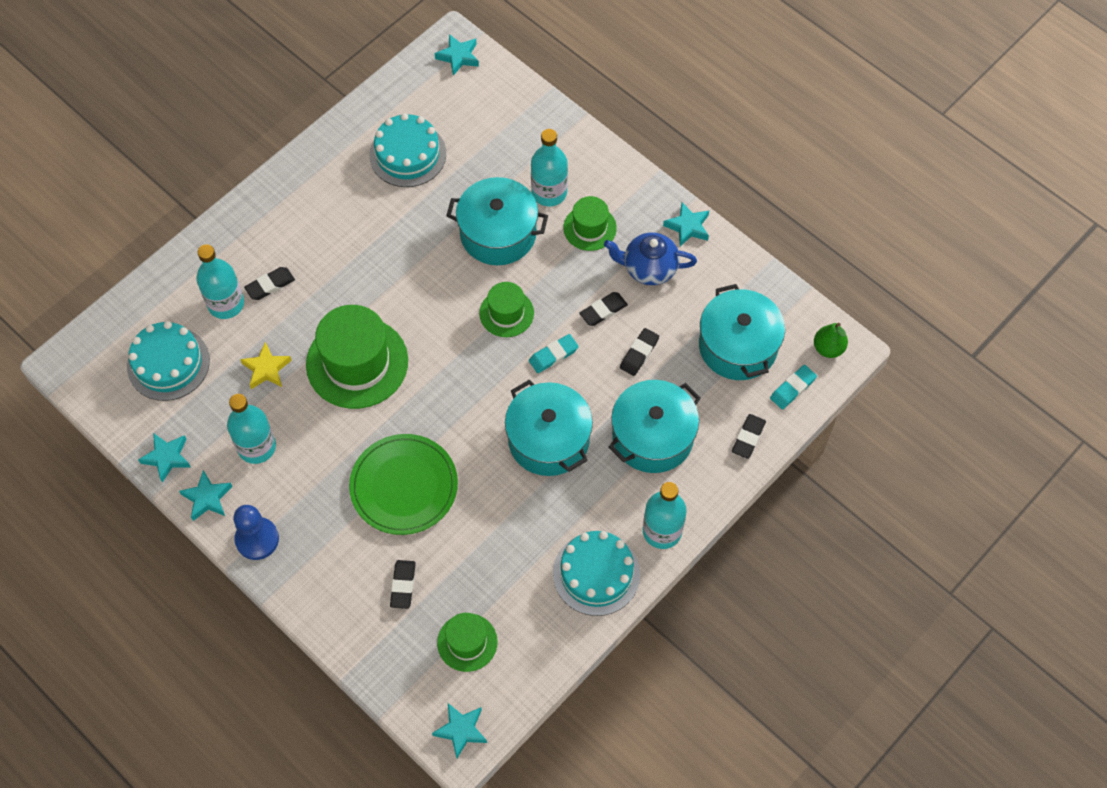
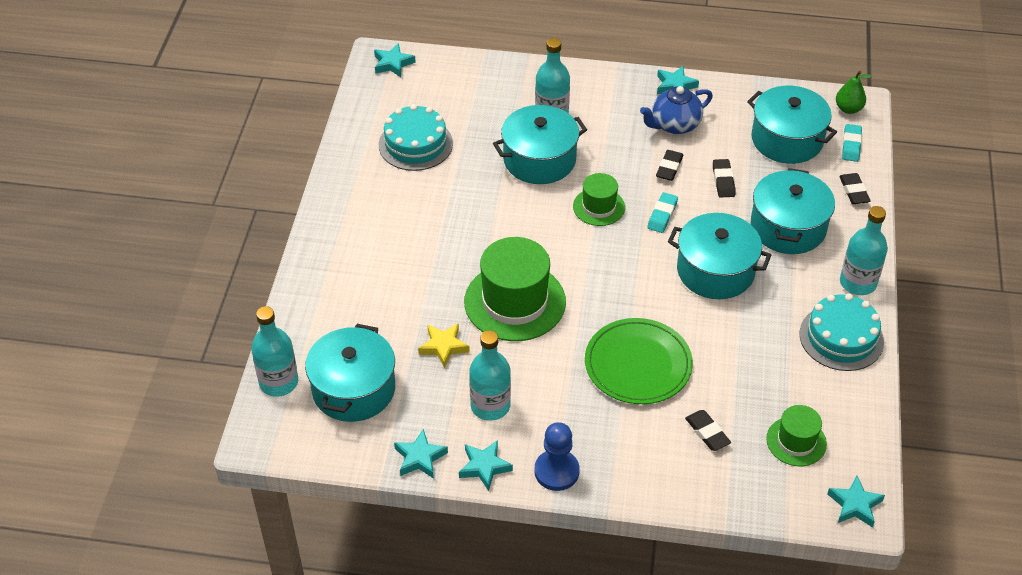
camera: 35 degrees left, 15 degrees down
turquoise cake [127,321,210,401] -> turquoise pot [305,324,395,422]
turquoise bottle [196,244,244,319] -> turquoise bottle moved to [251,306,298,397]
black eraser [244,267,295,300] -> none
green hat [563,196,617,251] -> none

